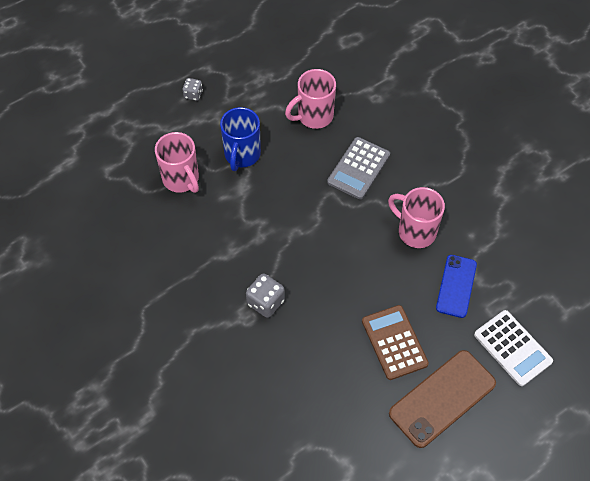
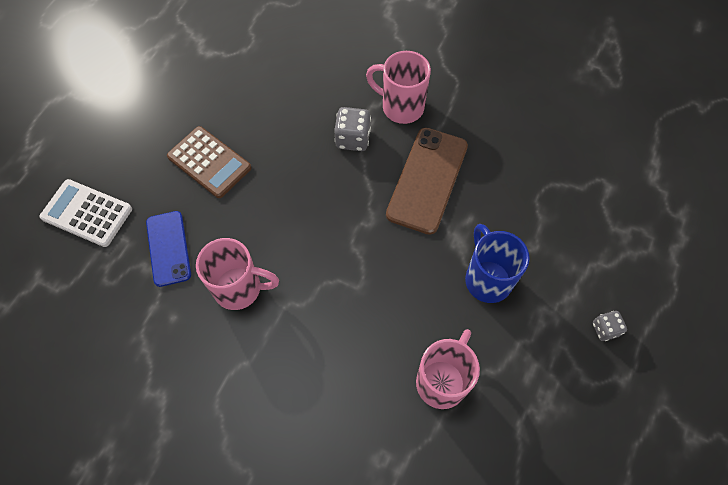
camera: 150 degrees right, 5 degrees up
pink mug [155,132,199,193] -> pink mug moved to [366,51,431,124]
grey calculator [327,137,390,199] -> none
brown phone [389,350,496,448] -> brown phone moved to [386,128,468,235]

